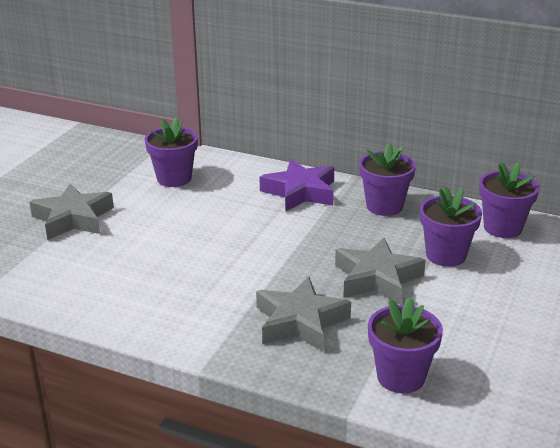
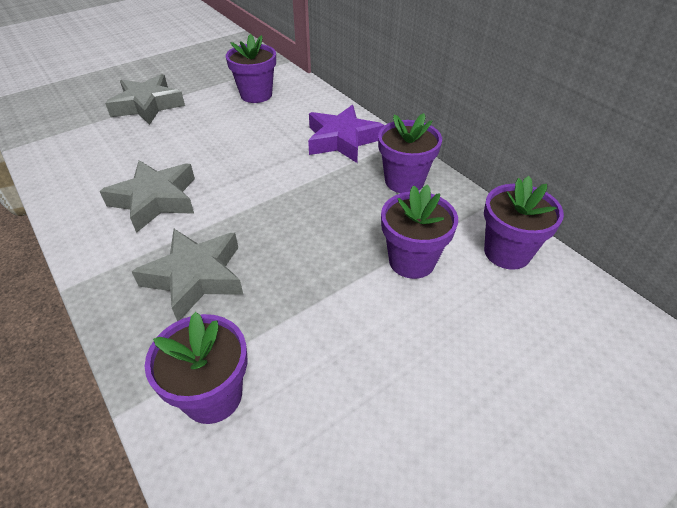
camera: 30 degrees right, 15 degrees up
grey star [335,238,426,305] -> grey star moved to [100,160,195,233]

